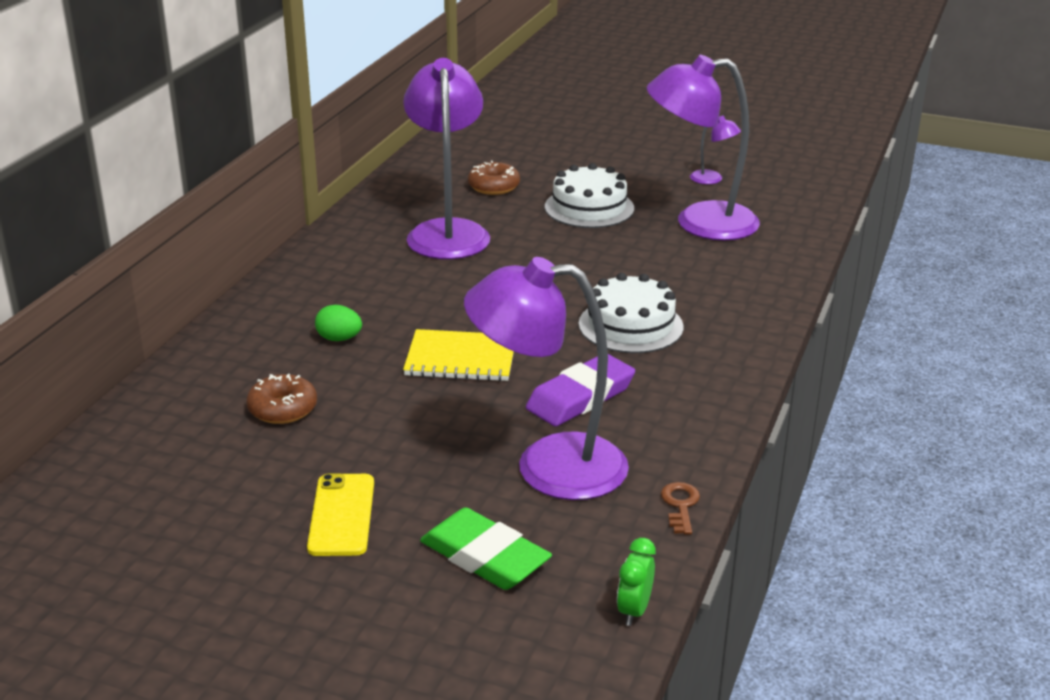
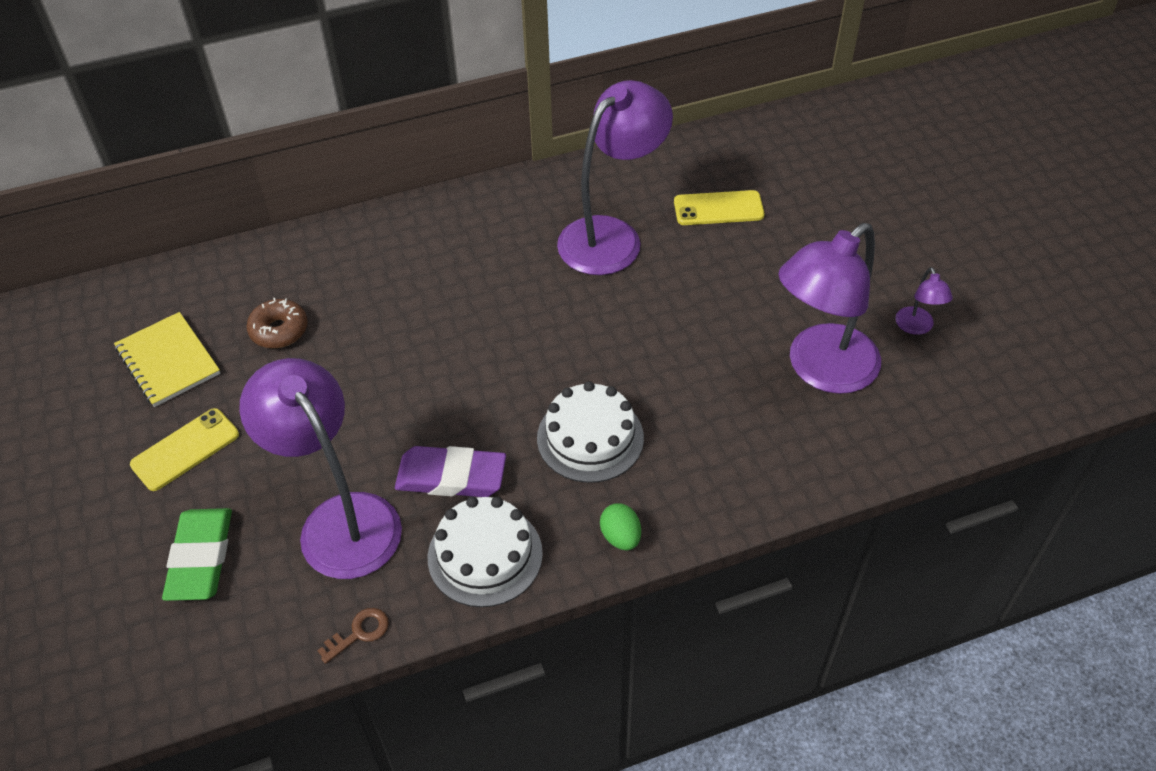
camera: 50 degrees right, 20 degrees up
green egg [315,305,362,341] -> green egg moved to [600,503,641,550]
yellow notebook [403,329,514,381] -> yellow notebook moved to [114,312,220,407]
brown donut [468,161,520,195] -> yellow phone [674,190,765,225]
white cake [545,163,634,228] -> white cake moved to [428,496,543,607]
green clock [617,538,656,626] -> none
purple lamp [647,55,760,241] -> purple lamp turned 90 degrees counterclockwise [778,223,881,394]

